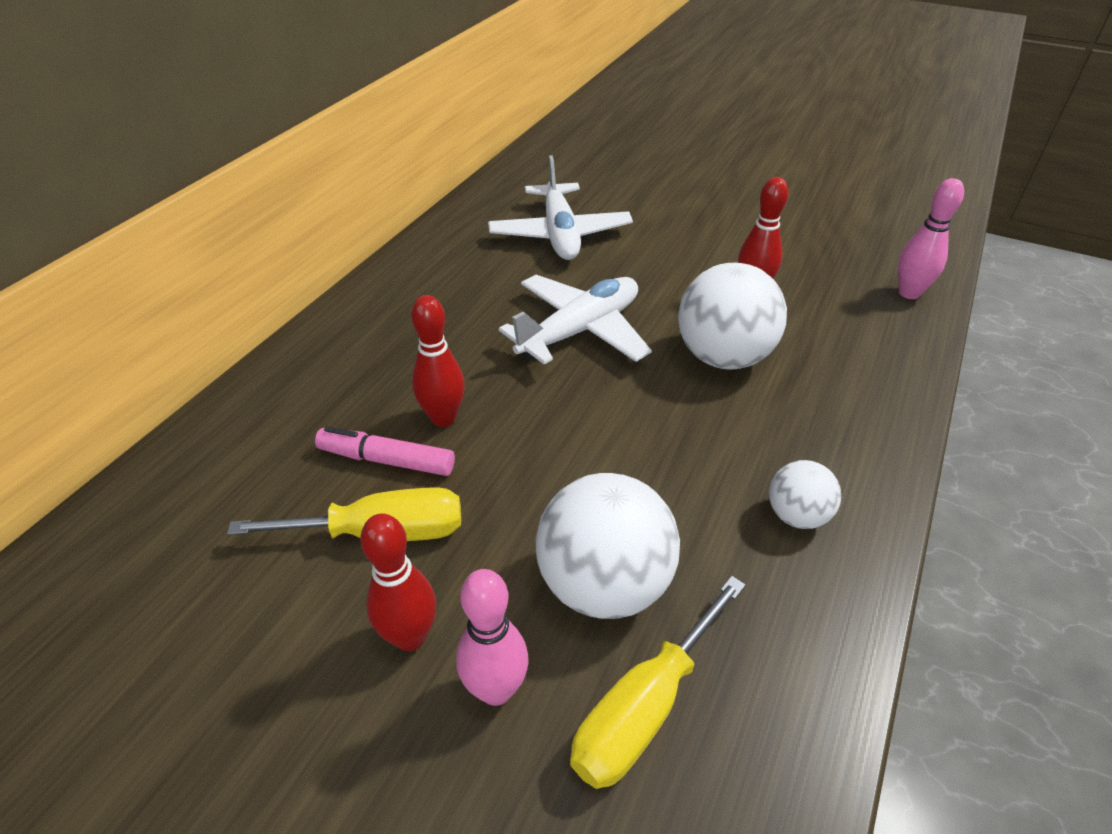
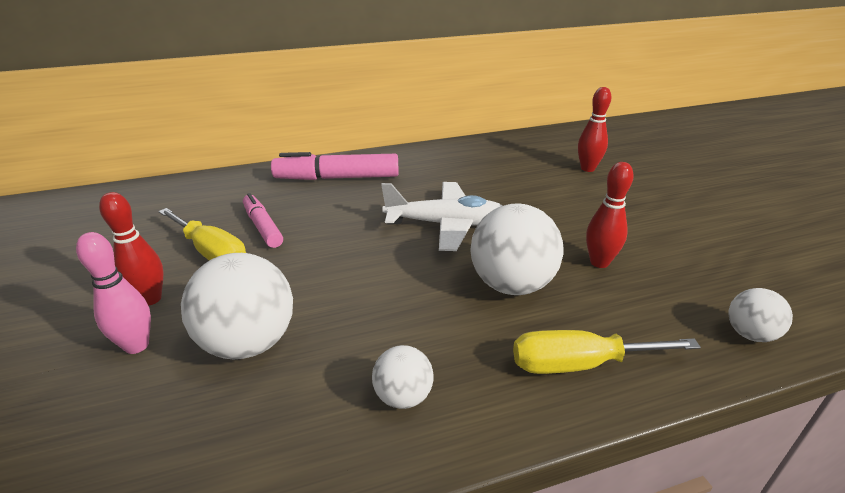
camera: 45 degrees right, 10 degrees down
red bowling pin [411,295,465,427] -> red bowling pin moved to [578,87,612,172]
white plane [488,155,633,260] -> none
yellow screwdriver [570,576,746,789] -> yellow screwdriver moved to [513,330,701,374]
pink bowling pin [898,178,964,299] -> white ball [728,288,793,342]
none -> pink marker [271,152,399,180]

